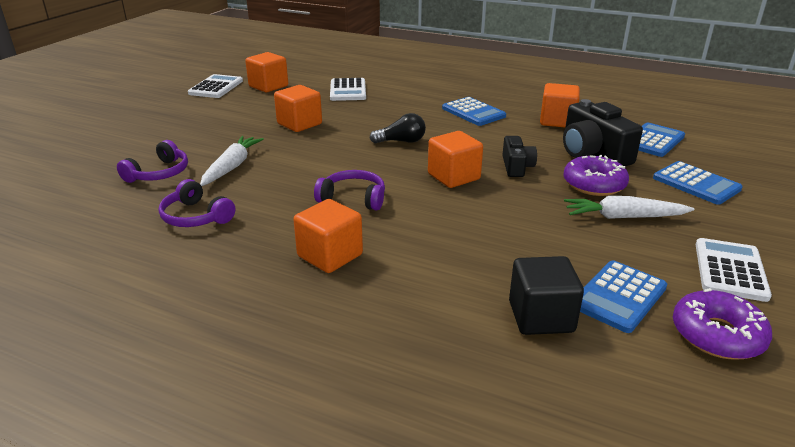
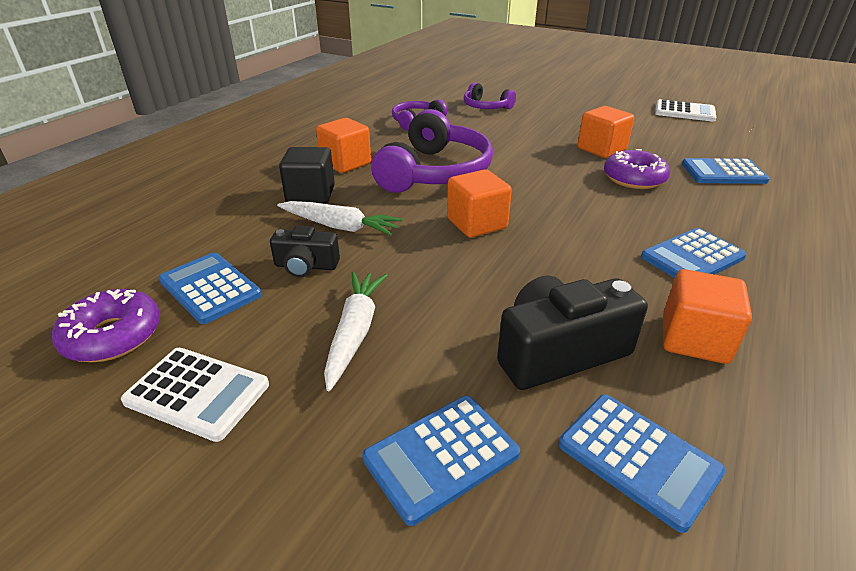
camera: 95 degrees right, 5 degrees up
white carrot [200,136,264,186] -> white carrot moved to [277,201,402,236]
orange cube [245,52,288,92] -> none
purple headphones [314,170,385,210] -> purple headphones [371,109,493,193], size x1.90
white calculator [330,78,366,101] -> blue calculator [682,158,770,184]
black light bulb [369,113,426,143] -> none
black camera [502,136,537,177] -> black camera moved to [270,226,340,277]
black cube [509,256,584,335] -> black cube moved to [279,147,335,204]
purple donut [563,155,629,196] -> purple donut moved to [604,149,670,189]

